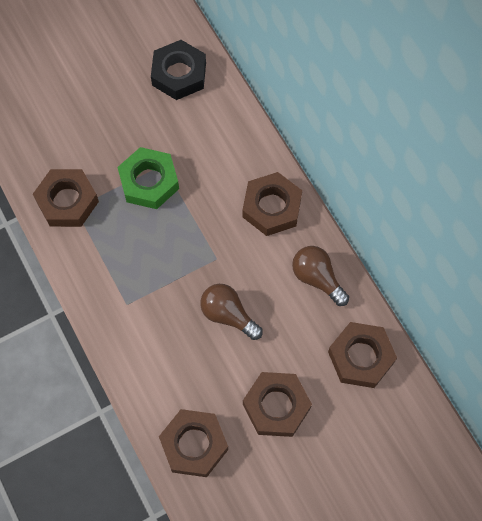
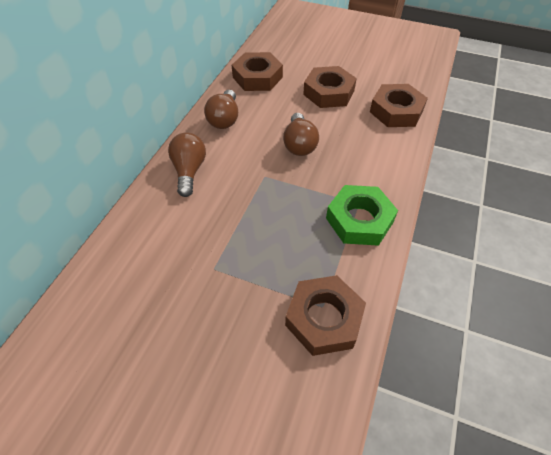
camera: 130 degrees left, 15 degrees down
green nut [117,147,179,209] -> green nut moved to [326,185,398,246]
black nut [151,40,206,100] -> none
brown nut [242,172,302,236] -> brown light bulb [168,132,206,197]

